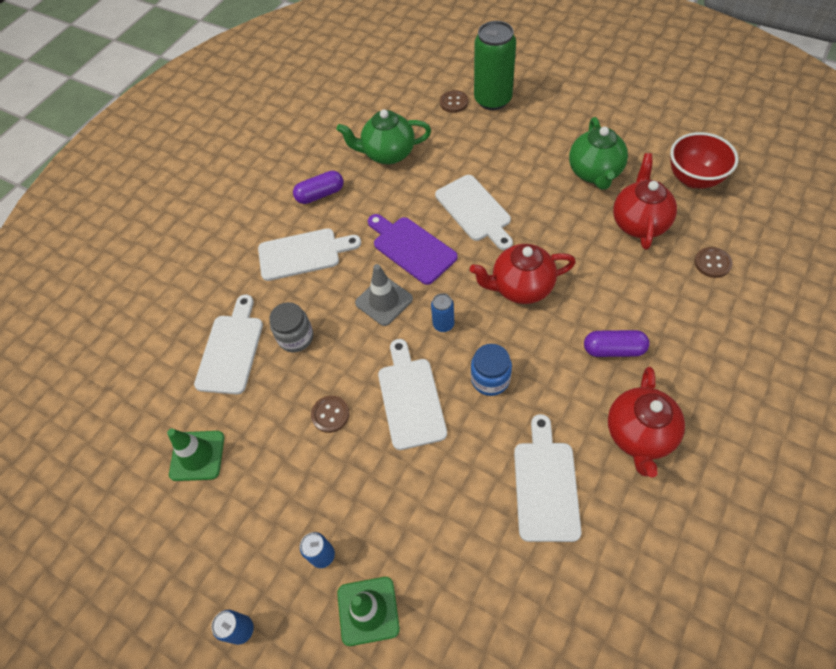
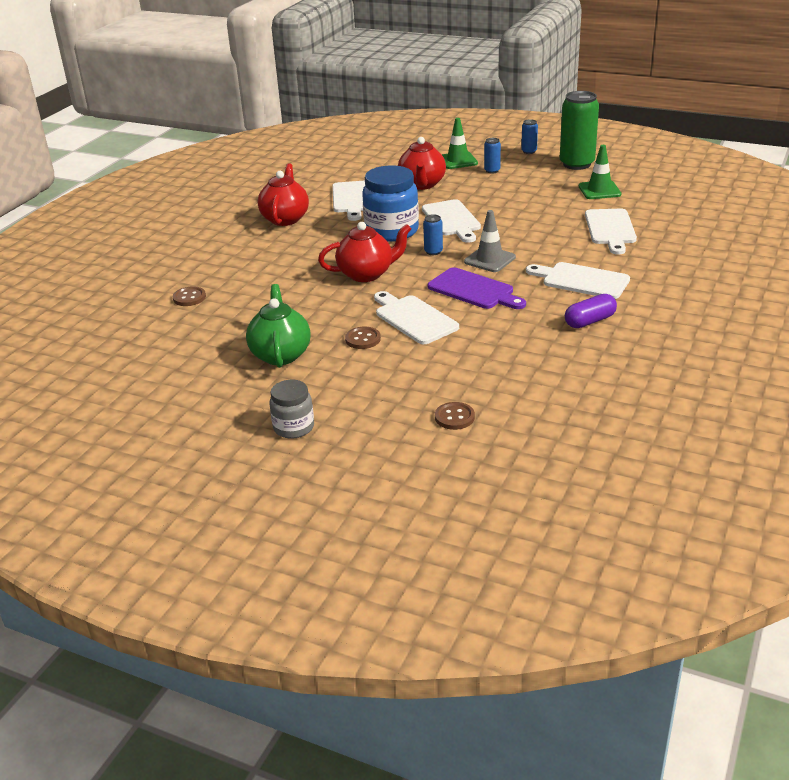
camera: 170 degrees right, 25 degrees down
white cutting board [258,228,361,281] -> white cutting board turned 45 degrees clockwise [526,262,630,299]
grey jar [269,302,313,352] -> grey jar moved to [270,380,314,439]
brown button [311,395,350,433] -> brown button moved to [345,327,381,349]
green teapot [337,109,431,164] -> none
blue jar [471,344,512,396] -> blue jar [362,165,419,242], size x1.76
green can [474,21,516,110] -> green can moved to [560,91,599,170]
purple capsule [584,330,650,357] -> none
red teapot [613,153,677,250] -> red teapot moved to [398,137,446,190]
red bowl [670,132,738,188] -> none

